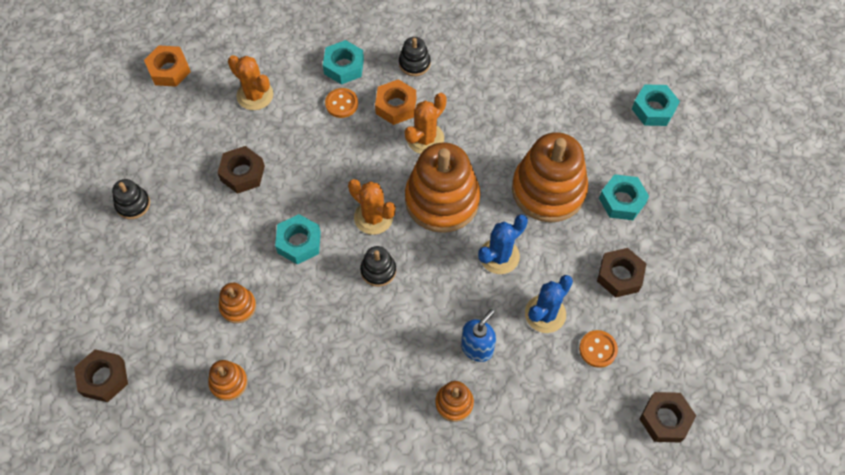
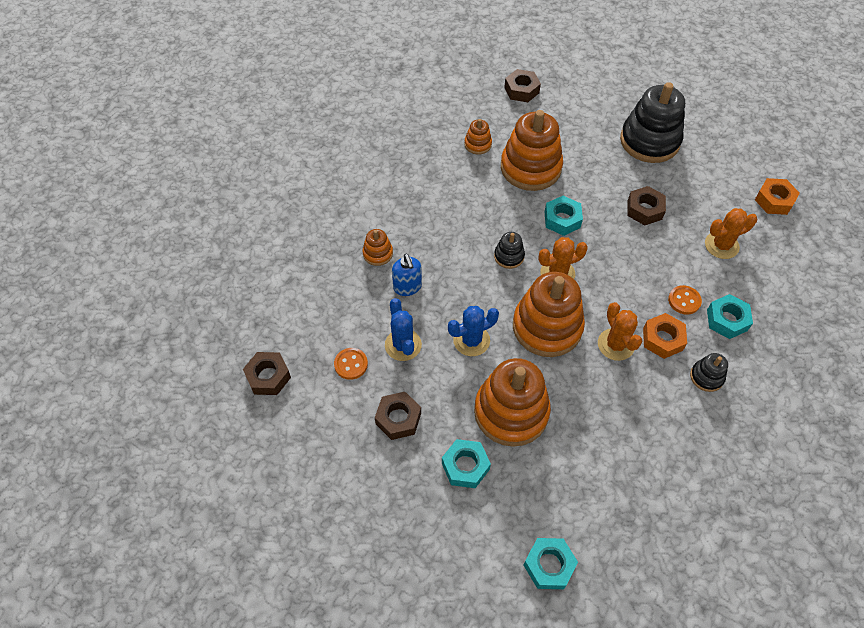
camera: 120 degrees right, 5 degrees down
black stacking toy [112,179,150,219] -> black stacking toy [620,82,685,163], size x2.18
orange stacking toy [219,283,256,323] -> orange stacking toy [501,110,563,191], size x2.18
blue cactus [478,214,528,274] -> blue cactus turned 75 degrees clockwise [448,306,499,356]

